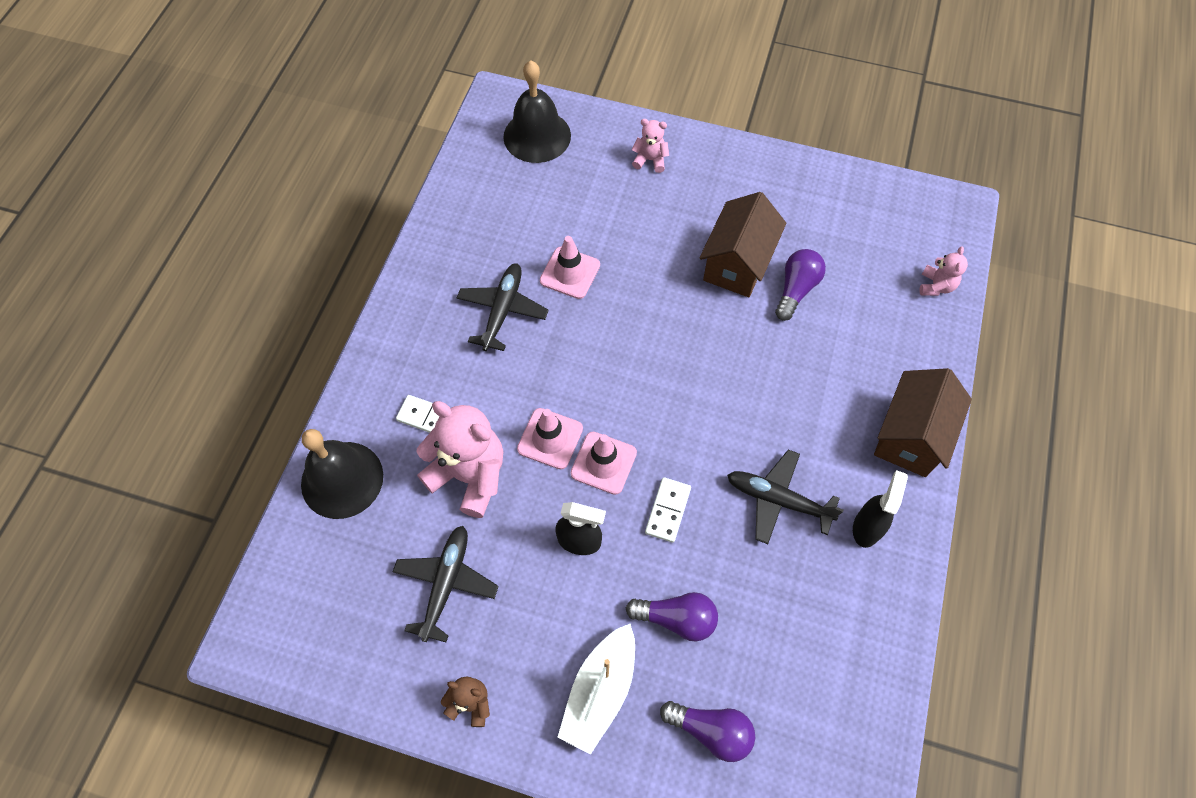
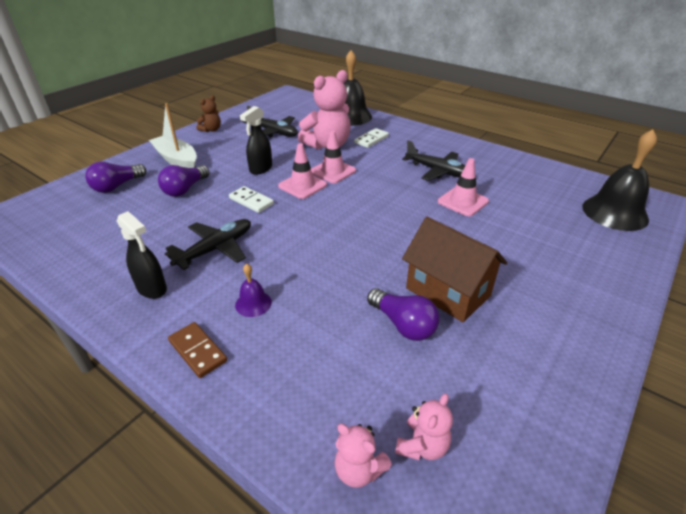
camera: 110 degrees right, 25 degrees down
pink teddy bear [631,119,669,173] -> pink teddy bear moved to [395,393,453,460]
brown house [874,368,972,477] -> brown domino [168,322,227,378]
none -> purple bell [235,264,272,317]

